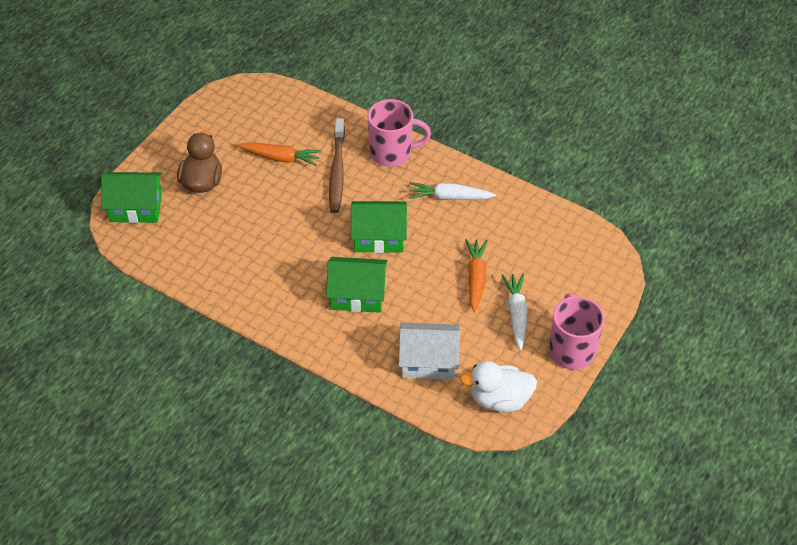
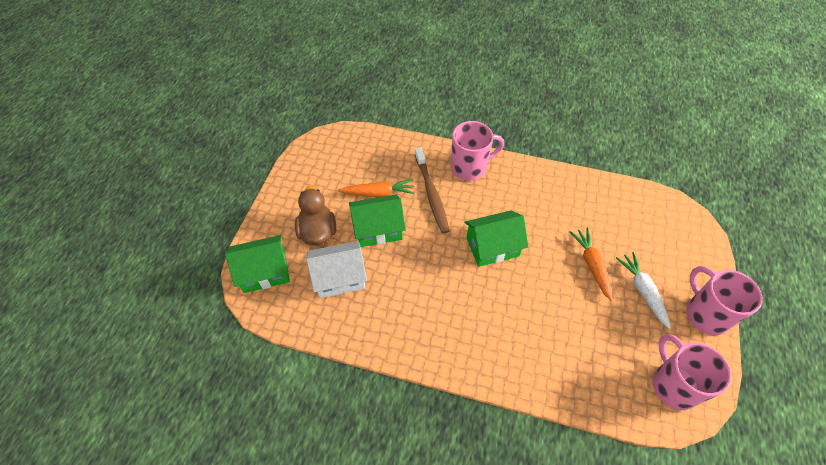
camera: 15 degrees left, 5 degrees up
green house [326,257,387,313] -> green house moved to [349,194,406,247]
white house [399,322,460,380] -> white house moved to [306,241,367,298]
white carrot [409,182,496,200] -> none
white duck [460,361,537,412] -> pink mug [653,334,731,410]

